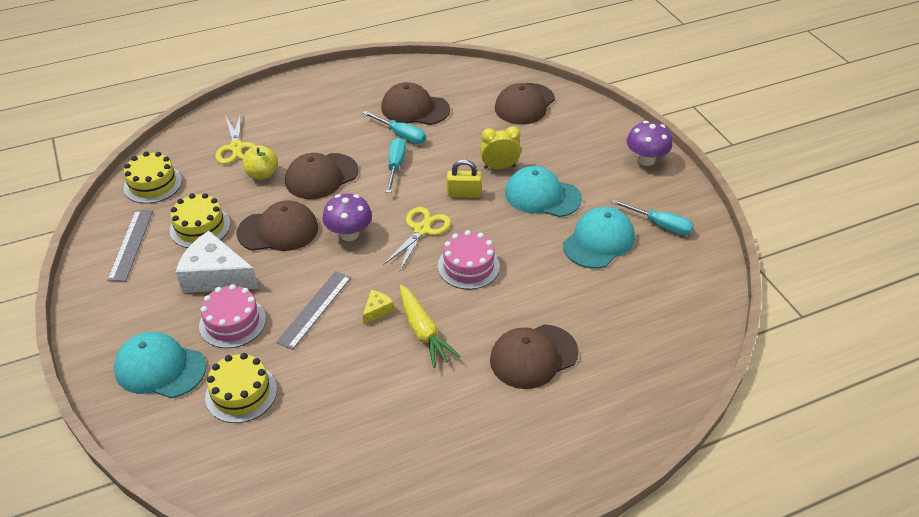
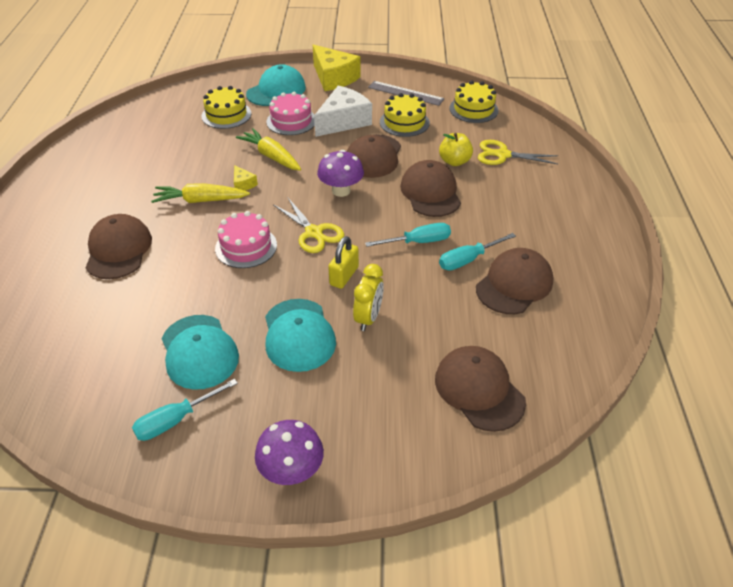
camera: 115 degrees right, 0 degrees up
grey ruler [276,271,351,350] -> yellow carrot [236,128,301,171]
turquoise screwdriver [386,138,406,193] -> turquoise screwdriver turned 45 degrees counterclockwise [365,223,451,247]
turquoise cap [505,166,582,217] -> turquoise cap turned 120 degrees clockwise [265,299,336,372]
none -> yellow cheese [313,44,361,91]

